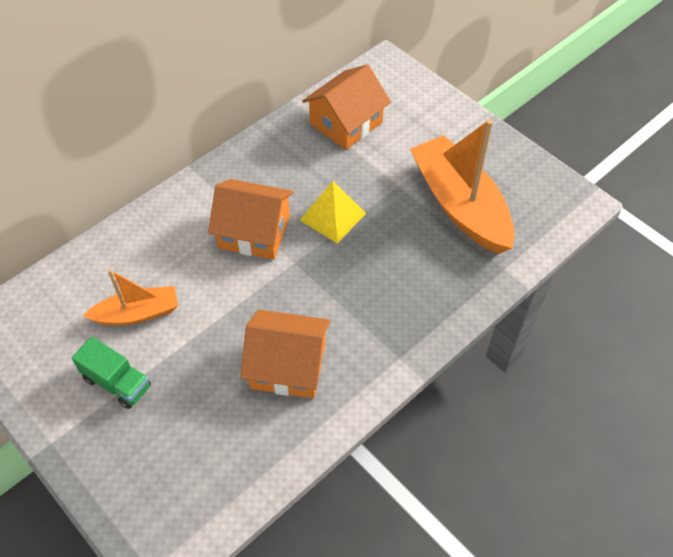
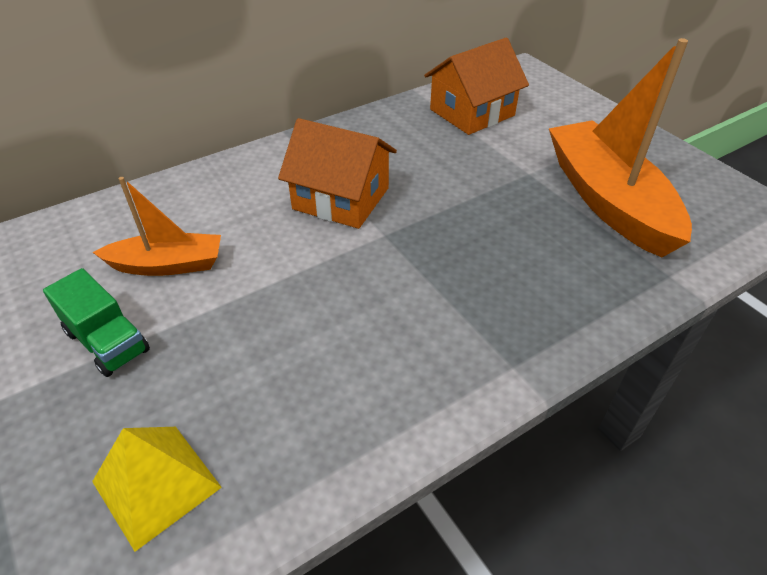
camera: 10 degrees right, 10 degrees down
orange house [240,309,330,398] -> none
yellow pyramid [300,181,366,244] -> yellow pyramid moved to [92,427,222,552]

